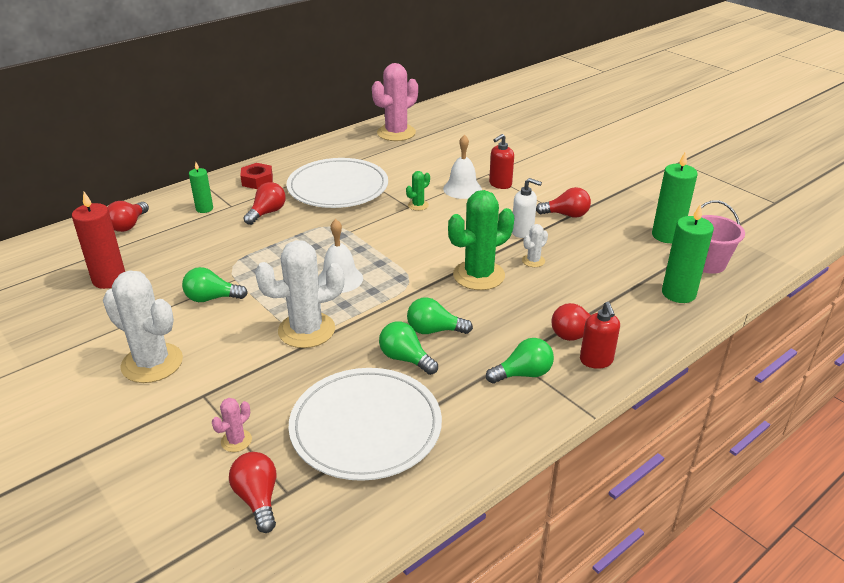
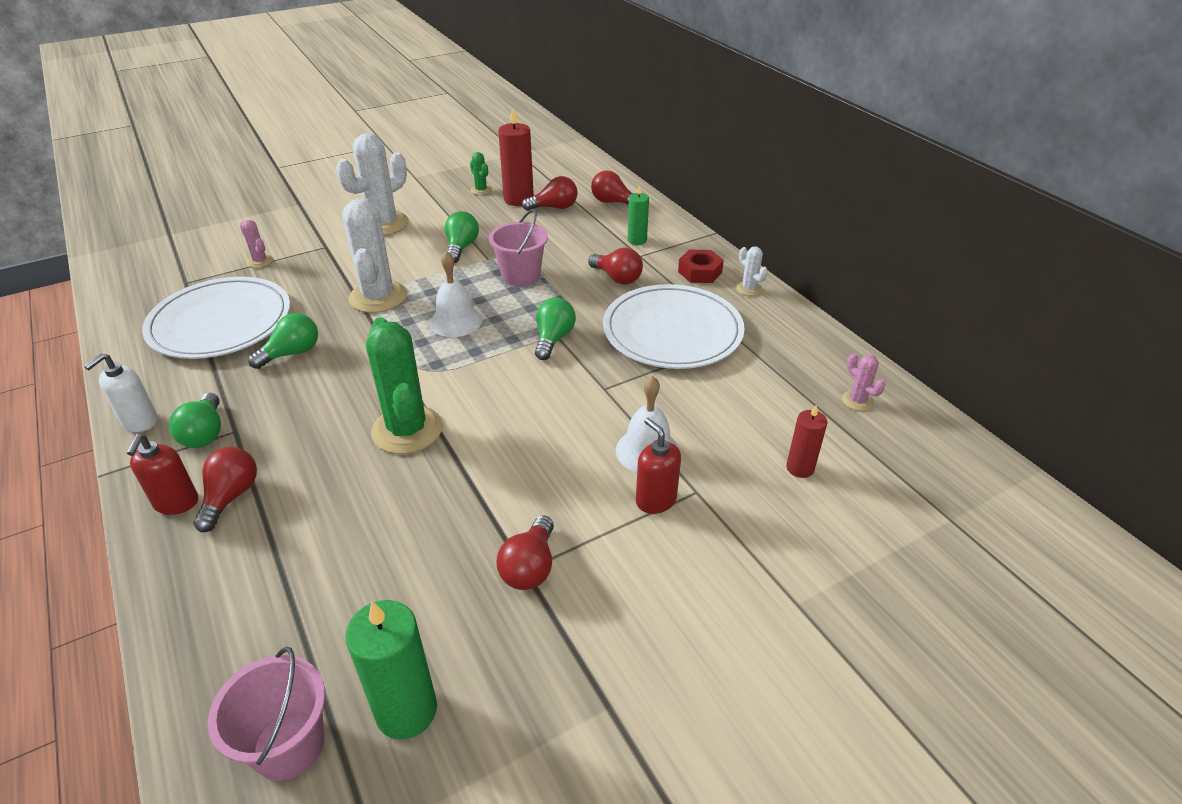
camera: 100 degrees right, 5 degrees up
red light bulb [229,452,276,533] -> red light bulb moved to [522,176,578,211]
pink cactus [372,63,418,141] -> pink cactus [842,353,885,411], size x0.46
green cactus [406,171,430,211] -> green cactus moved to [470,152,492,195]
green light bulb [407,297,473,334] -> green light bulb moved to [535,298,576,360]
white soap dispenser [512,178,542,238] -> white soap dispenser moved to [84,353,158,432]
white cactus [522,224,548,267] -> white cactus moved to [736,246,768,296]
red soap dispenser [580,302,620,369] -> red soap dispenser turned 90 degrees counterclockwise [127,434,198,515]
green candle [662,204,714,303] -> none
none -> pink bucket [489,209,548,286]
none -> red candle [786,404,827,478]

